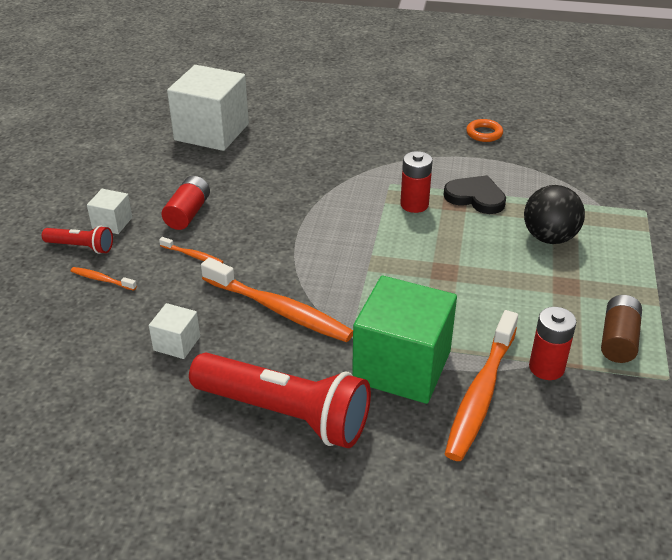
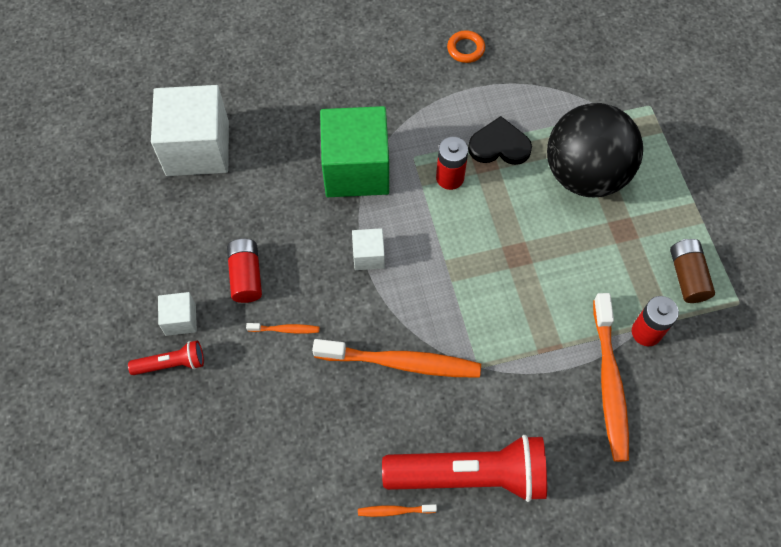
camera: 25 degrees left, 25 degrees up
orange toothbrush [71,267,137,291] -> orange toothbrush moved to [358,504,437,517]
white cube [149,303,200,359] -> white cube moved to [352,228,385,270]
green cube [352,276,457,404] -> green cube moved to [320,106,389,197]
black ball [524,185,585,244] -> black ball [547,103,643,197], size x1.63

